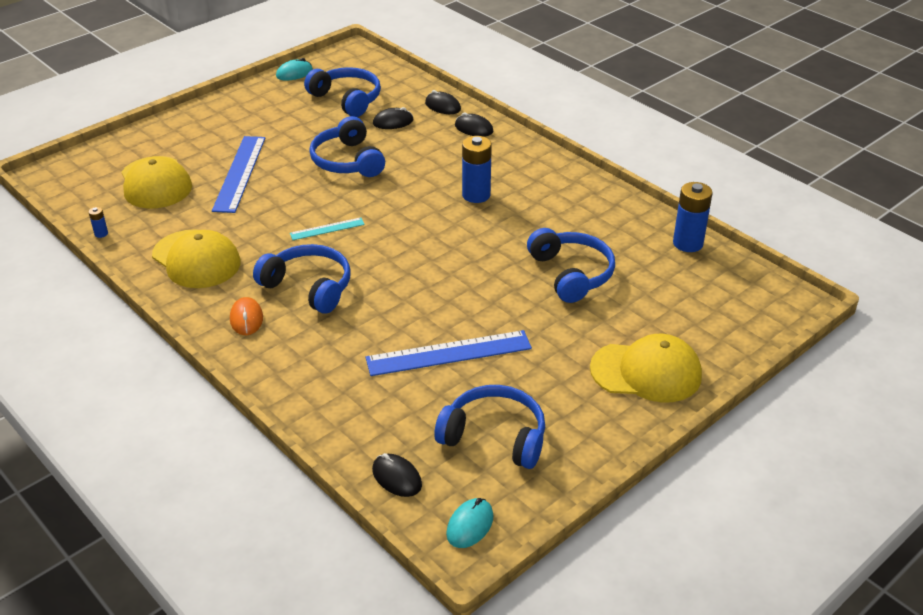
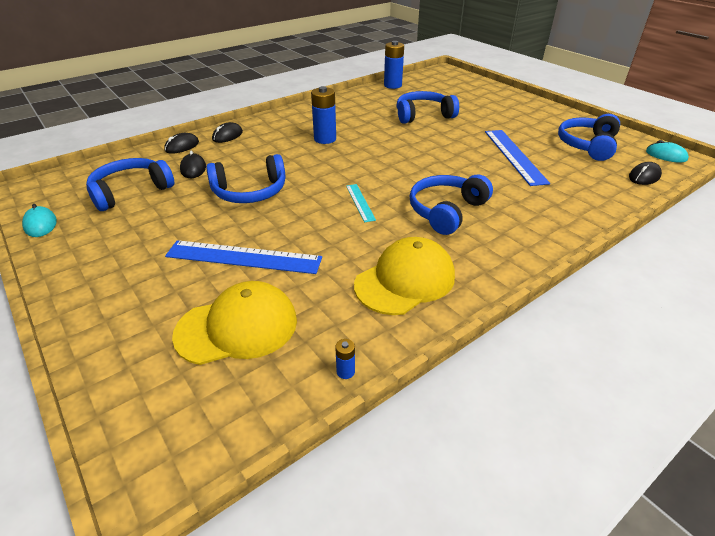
camera: 85 degrees left, 0 degrees up
orange mouse [230,297,263,335] -> none
yellow cap [590,334,702,403] -> none

